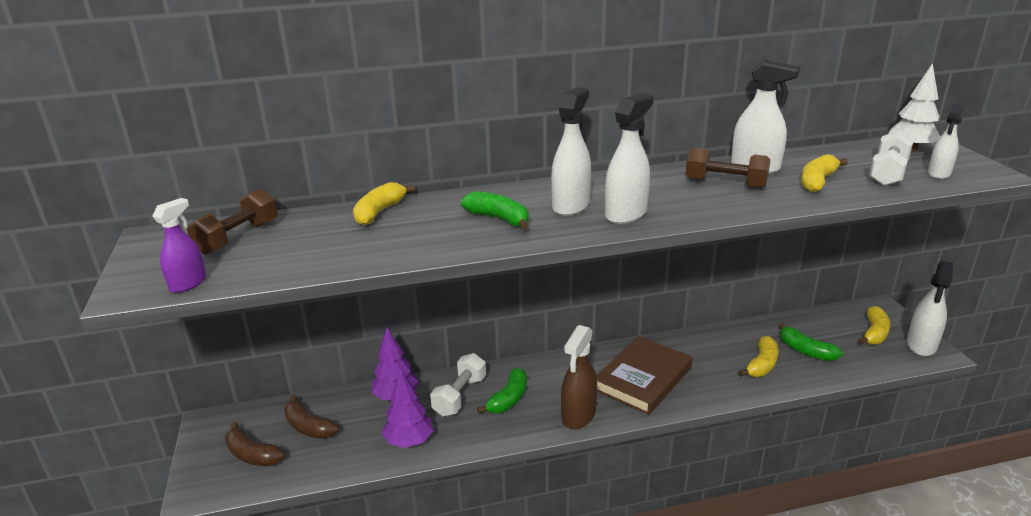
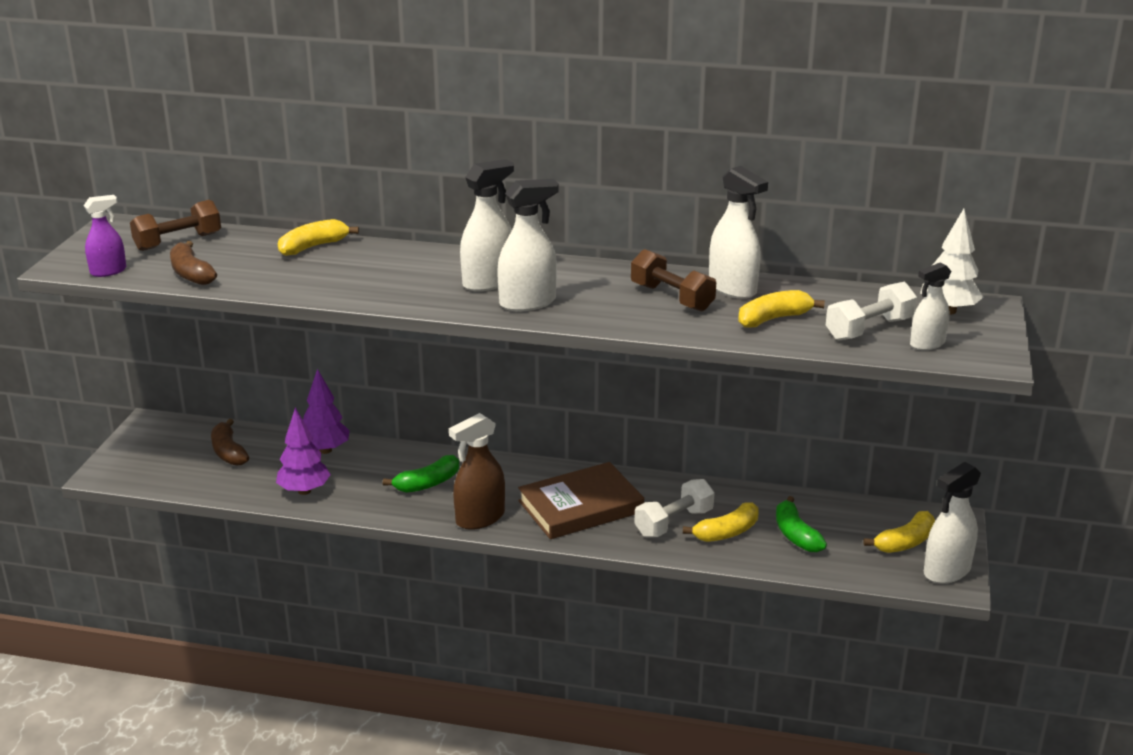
camera: 25 degrees right, 0 degrees up
brown banana [225,422,285,466] -> brown banana moved to [170,241,217,285]
white dumbbell [430,353,486,416] -> white dumbbell moved to [634,479,715,537]
green banana [461,191,529,229] -> none

